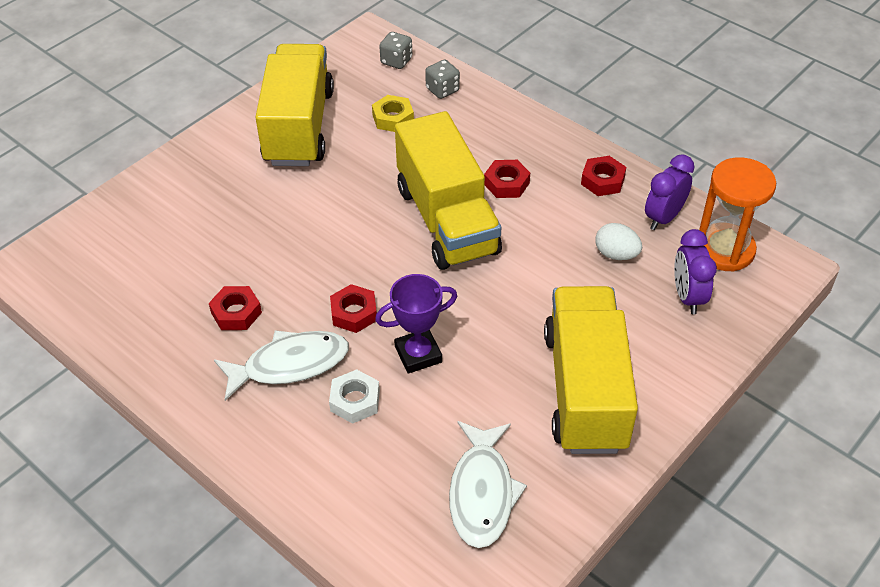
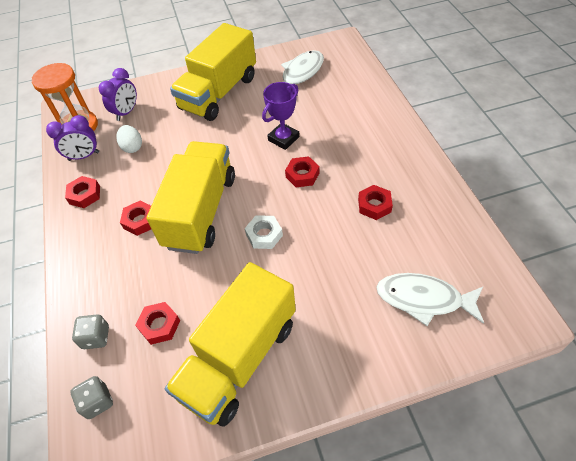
camera: 145 degrees left, 5 degrees up
white fish [214,330,349,401] -> white fish moved to [376,273,484,326]
white nut [329,369,380,424] -> white nut moved to [245,215,283,249]
yellow nut [372,95,414,132] -> red nut [135,302,180,345]
purple trophy [375,274,457,373] -> purple trophy turned 60 degrees counterclockwise [262,82,299,150]

